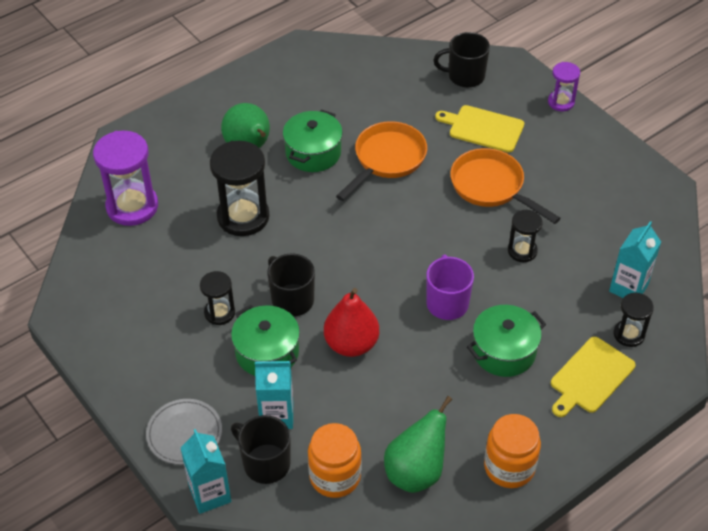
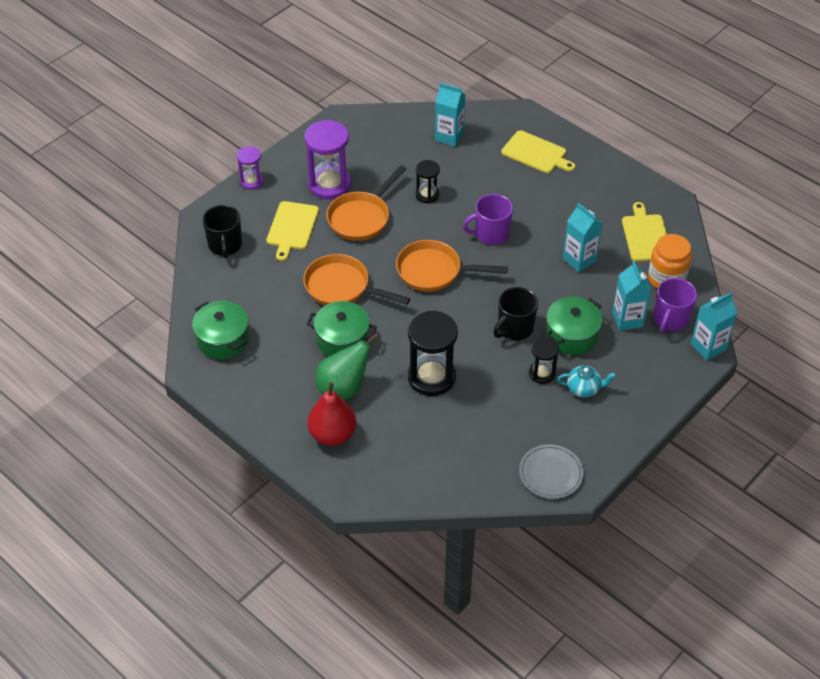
camera: 100 degrees left, 0 degrees up
purple hourglass [93,131,158,226] -> purple hourglass moved to [304,120,351,199]
grey plate [146,399,222,465] -> grey plate moved to [519,444,583,499]
black mug [231,415,290,484] -> purple mug [654,278,697,332]
red pear [324,288,379,357] -> red pear moved to [308,382,356,446]
green pear [384,396,452,493] -> yellow cutting board [622,202,667,262]
green pot [467,305,546,377] -> green pot moved to [192,301,249,359]
orange jar [484,414,541,488] -> none
black hourglass [614,292,654,347] -> none
none -> orange pan [396,240,508,292]
none -> turquoise teapot [557,365,616,397]
none -> turquoise carton [562,203,603,272]

